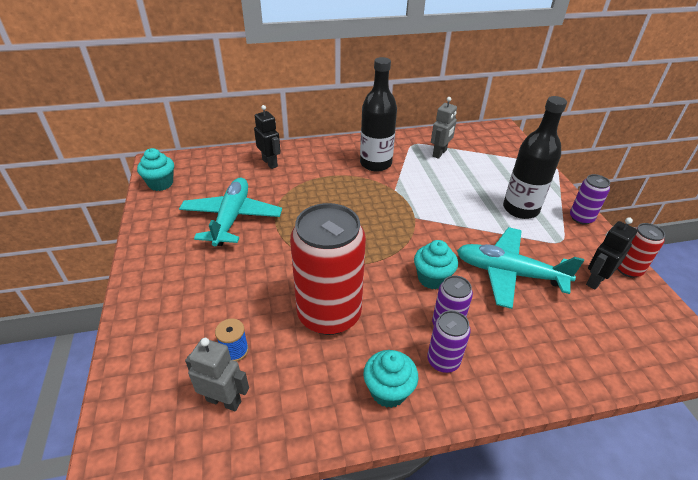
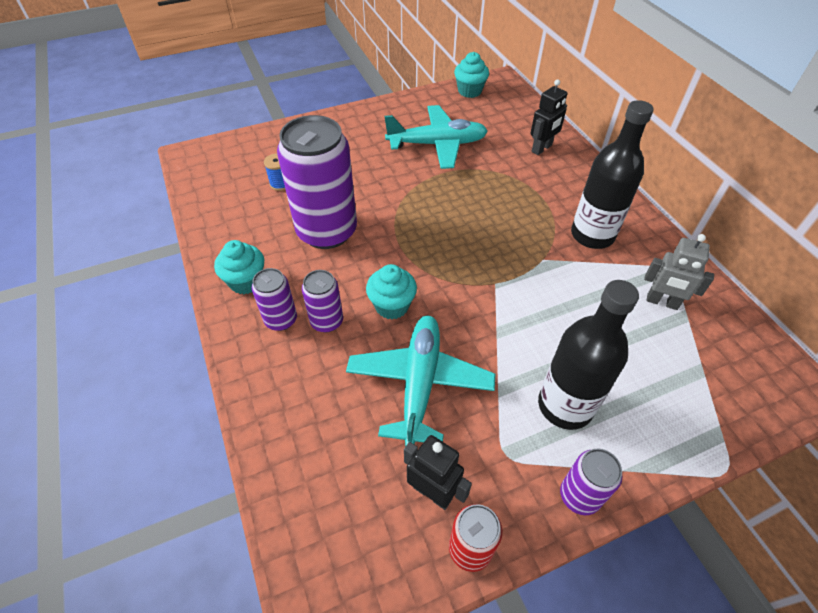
camera: 80 degrees right, 10 degrees up
grey robot [185,338,249,411] -> none
red can [290,203,366,335] -> purple can [277,115,357,249]

